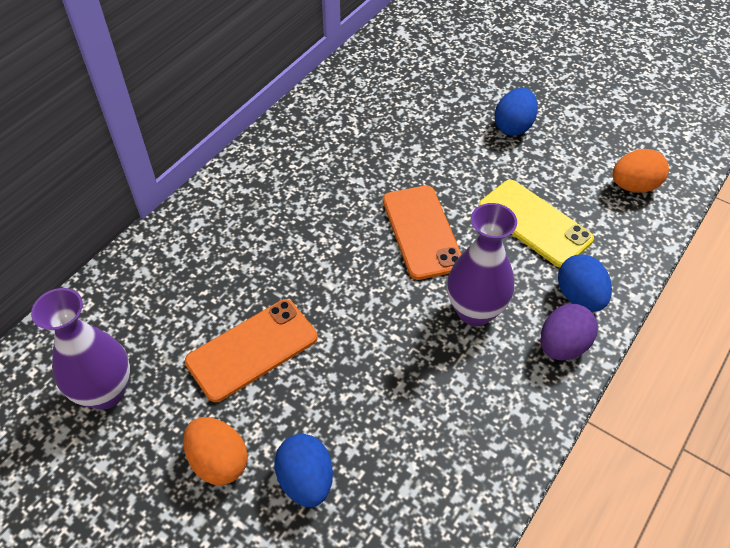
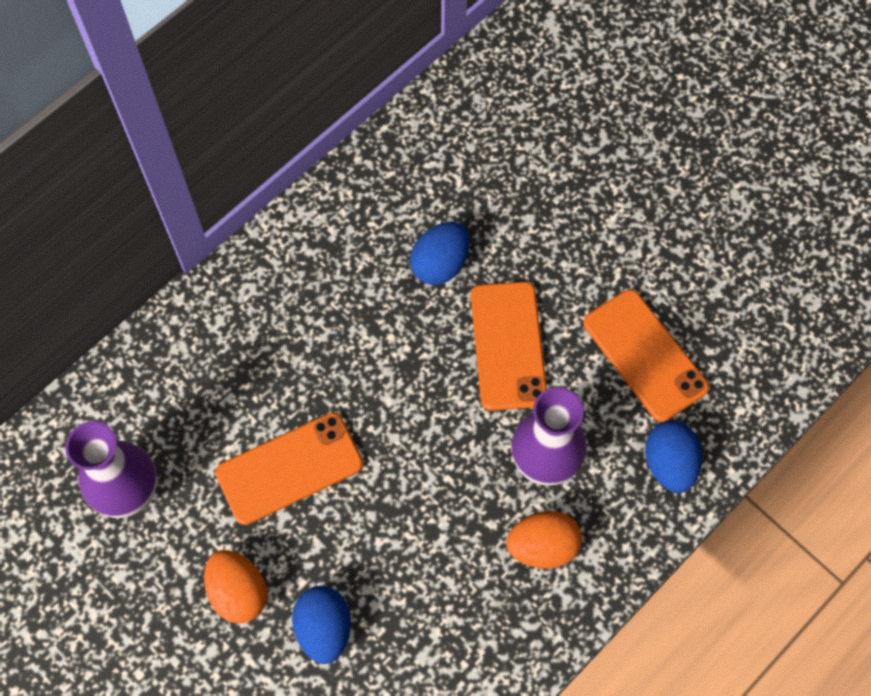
camera: 10 degrees right, 15 degrees up
yellow phone [479,180,594,267] -> orange phone [583,290,709,422]
blue egg [495,88,538,136] -> blue egg moved to [410,222,470,285]
purple egg [541,304,598,360] -> none
orange egg [612,149,669,193] -> orange egg moved to [506,511,582,569]

